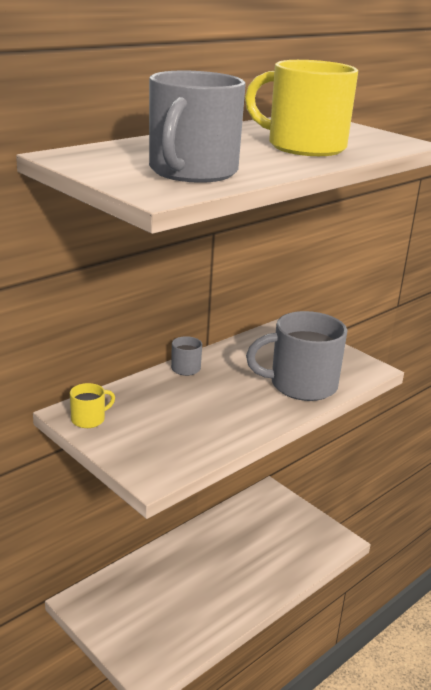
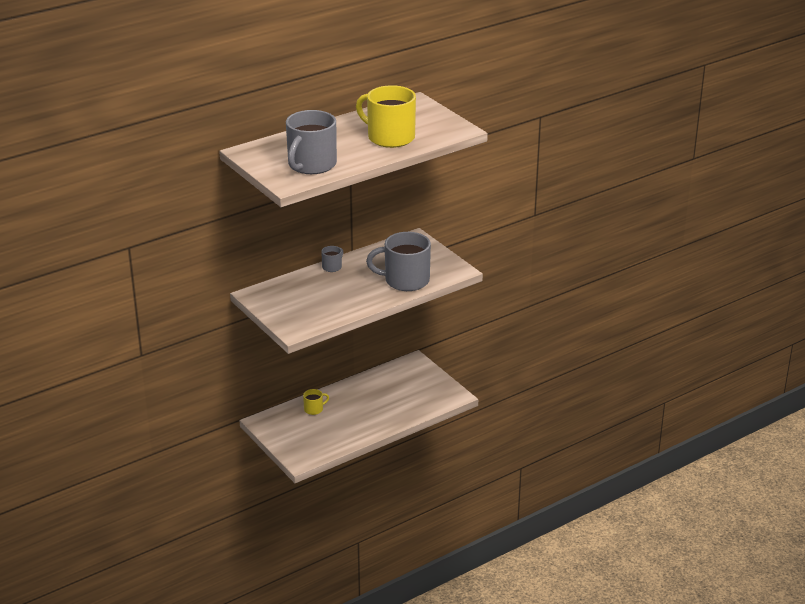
camera: 10 degrees right, 5 degrees up
yellow mug [70,383,115,428] -> yellow mug moved to [303,389,329,415]

